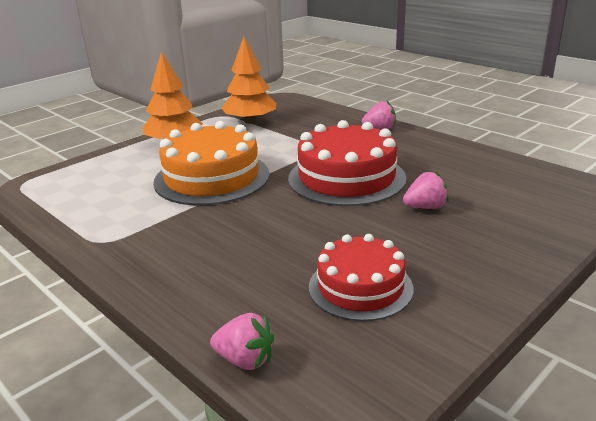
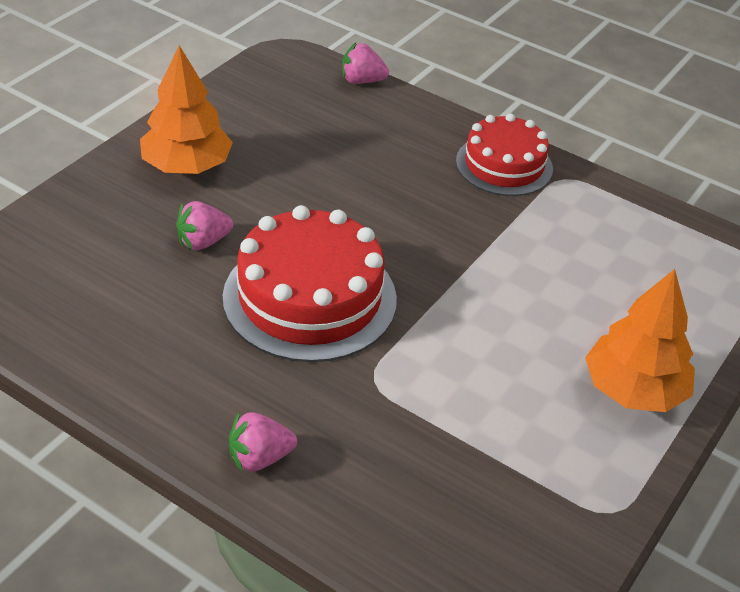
camera: 165 degrees right, 15 degrees up
orange cake [153,121,270,205] -> none
orange tree [222,37,276,124] -> orange tree moved to [140,45,233,174]
red cake [309,234,413,321] -> red cake moved to [456,114,553,196]

